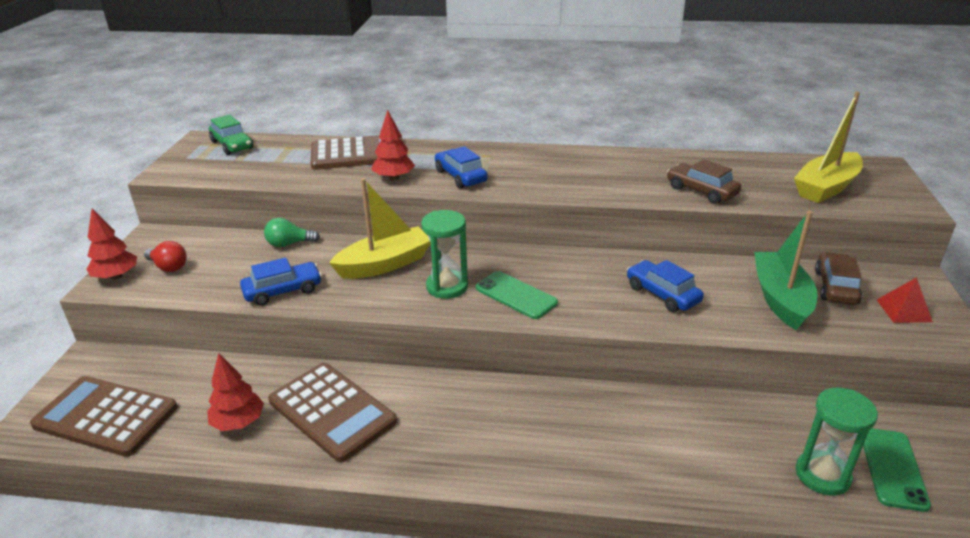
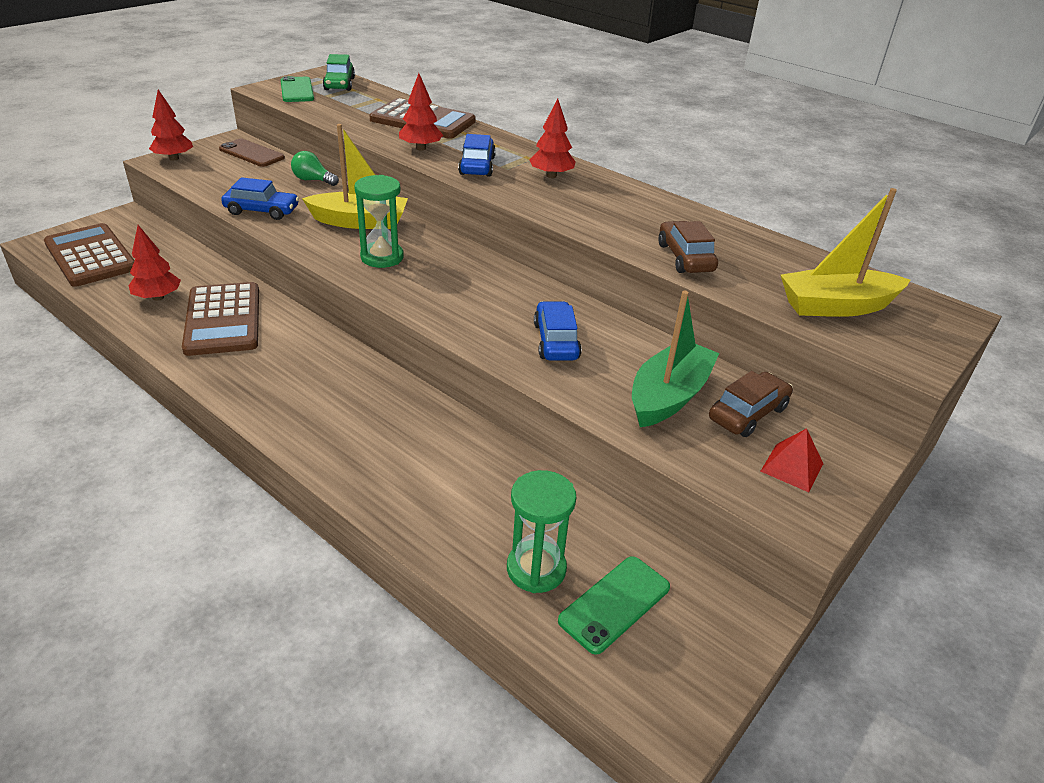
camera: 30 degrees right, 5 degrees up
red light bulb [144,241,187,272] -> none
green phone [475,271,558,319] -> green phone moved to [281,76,314,102]
none -> brown phone [219,139,285,167]
none -> red tree [529,98,576,178]

